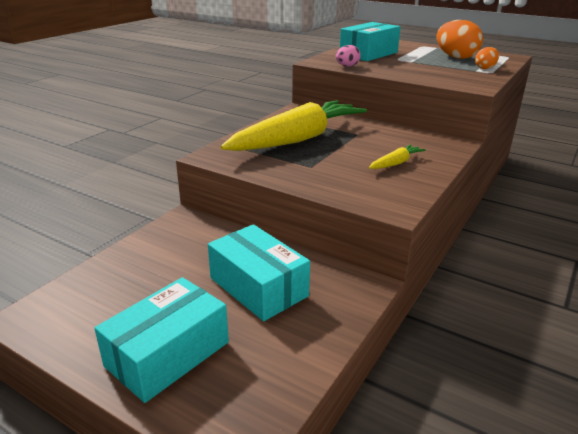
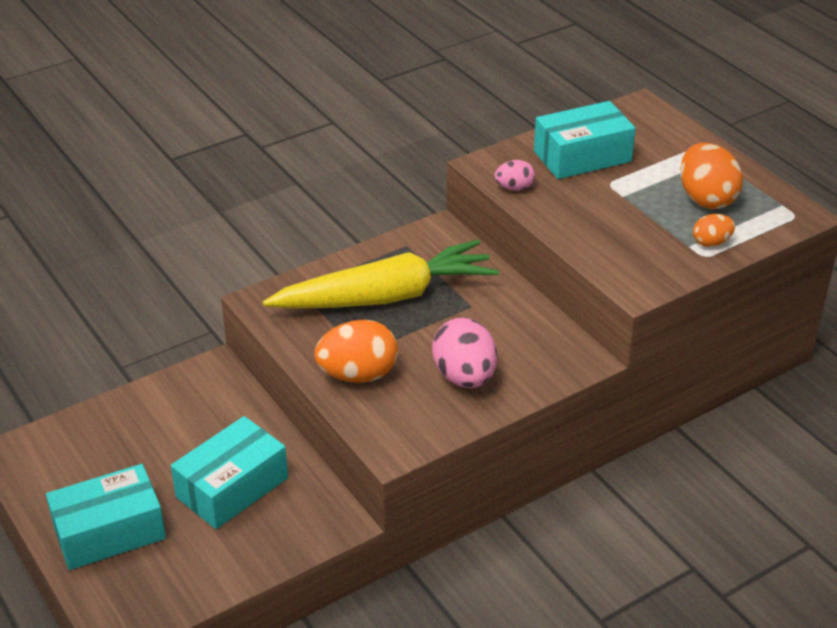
camera: 25 degrees right, 10 degrees up
turquoise box [208,224,310,321] -> turquoise box turned 60 degrees clockwise [171,416,288,529]
yellow carrot [369,144,426,169] -> pink egg [432,318,497,388]
none -> orange egg [315,320,398,383]

